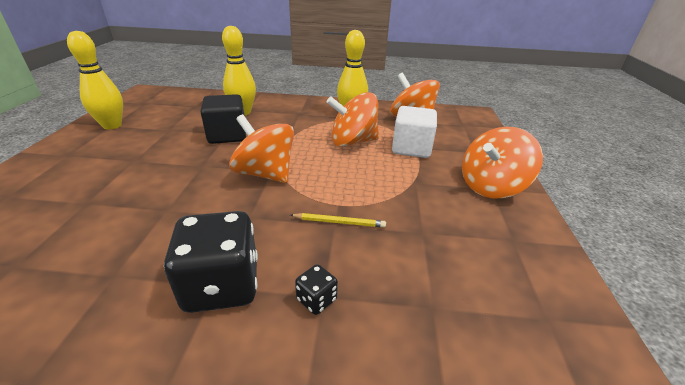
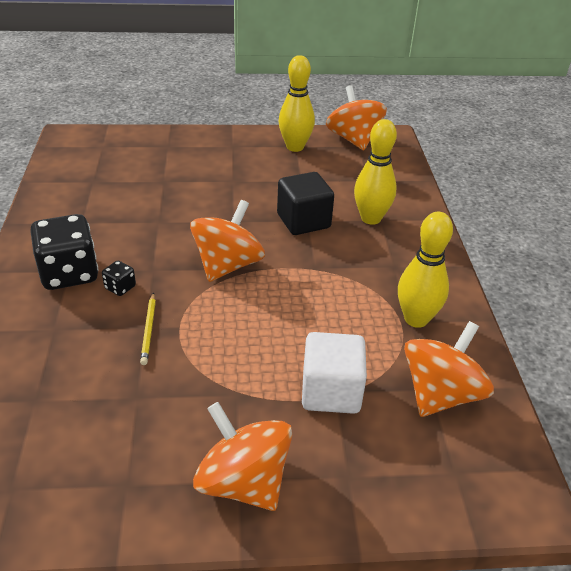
camera: 80 degrees right, 5 degrees up
black dice [295,264,338,315] -> black dice moved to [102,261,136,296]
orange spinning top [327,92,379,147] -> orange spinning top moved to [326,85,387,150]

